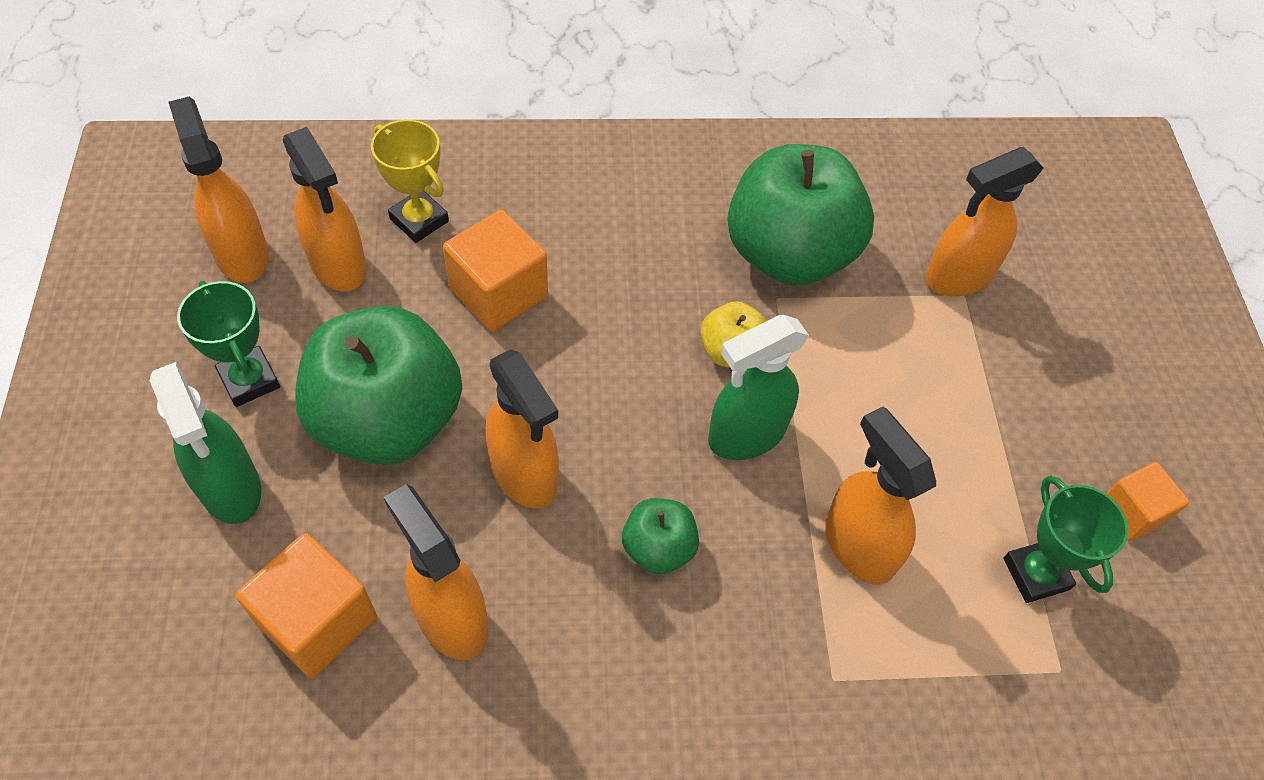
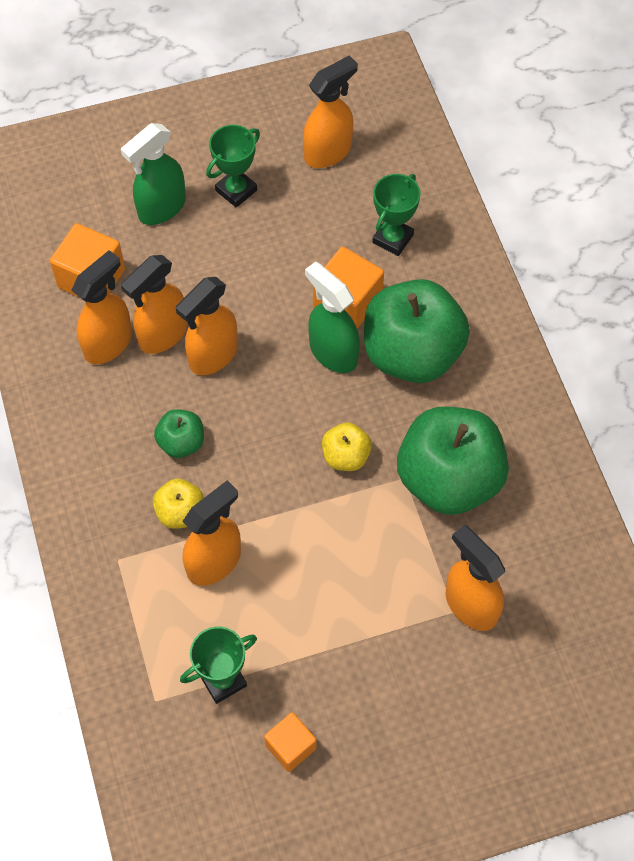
camera: 80 degrees right, 5 degrees up
orange spray bottle [283,127,367,292] -> orange spray bottle moved to [121,255,187,354]
green apple [295,306,462,465] -> green apple moved to [364,279,470,383]
yellow trophy [371,119,449,243] -> green trophy [372,174,421,256]
green spray bottle [708,315,809,460] -> green spray bottle moved to [305,261,360,373]
none -> yellow apple [153,479,204,529]

